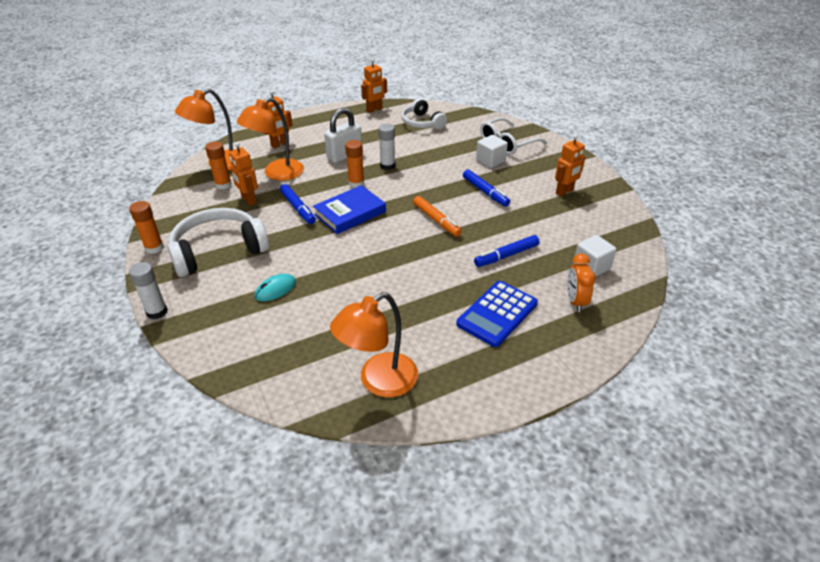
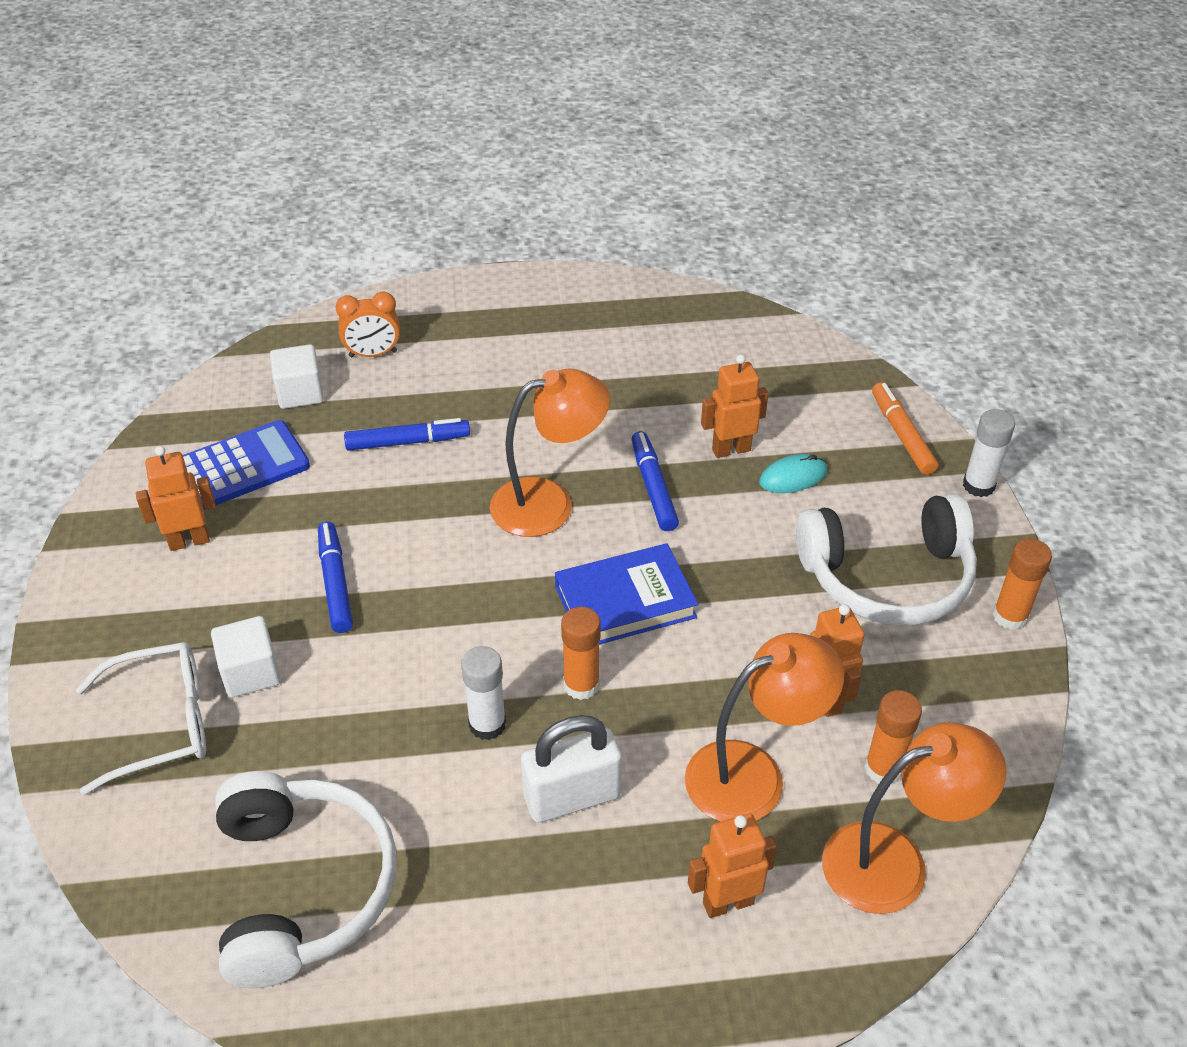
camera: 160 degrees left, 5 degrees up
blue marker [280,184,316,224] -> blue marker moved to [632,431,679,531]
orange lamp [330,292,418,397] -> orange lamp moved to [490,368,610,537]
orange robot [361,58,387,113] -> orange robot moved to [701,354,768,458]
white headphones [401,98,447,129] -> white headphones [215,771,397,988], size x1.57
orange marker [413,196,462,237] -> orange marker moved to [872,382,938,475]
blue calculator [456,281,538,347] -> blue calculator moved to [183,420,310,510]
orange clock [567,254,596,312] -> orange clock turned 60 degrees clockwise [335,292,400,358]

